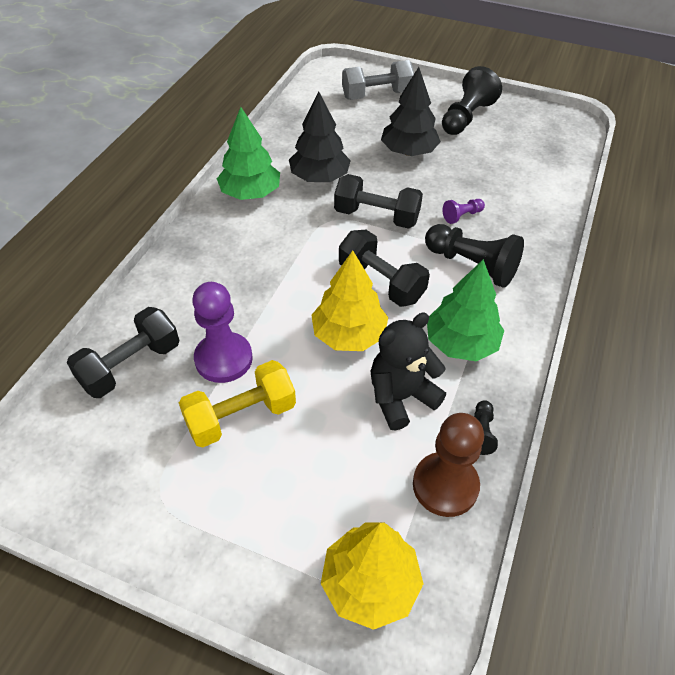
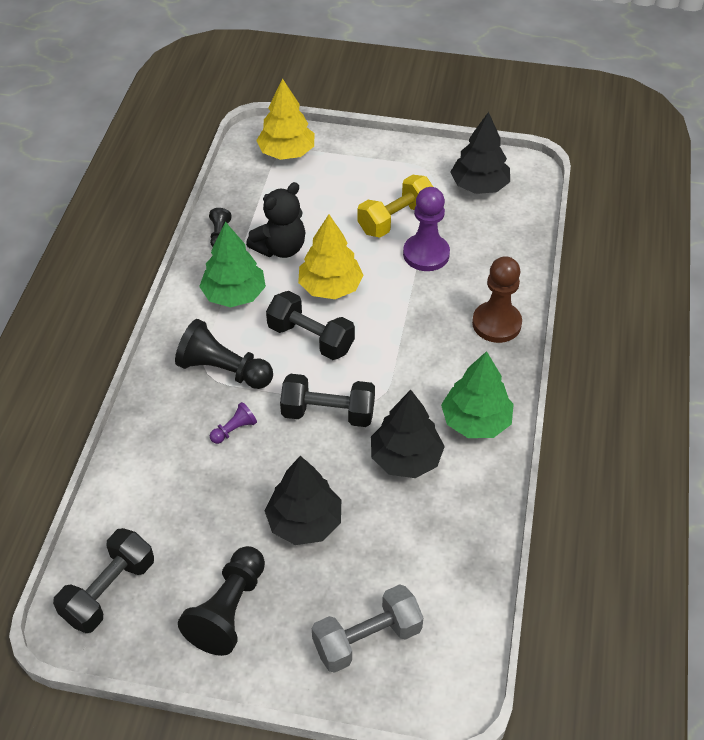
camera: 170 degrees right, 0 degrees up
black dumbbell [67,307,179,398] -> black dumbbell moved to [53,528,154,633]
brown pawn [413,413,484,517] -> brown pawn moved to [472,256,522,343]
none -> black tree [450,112,510,194]

